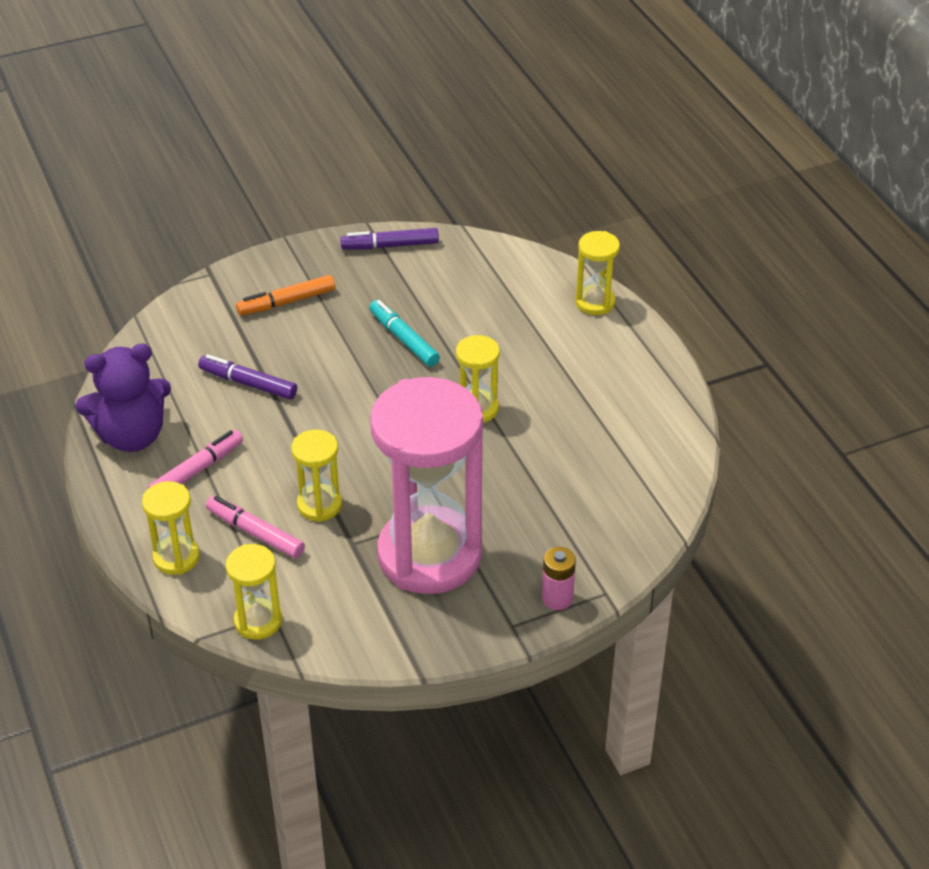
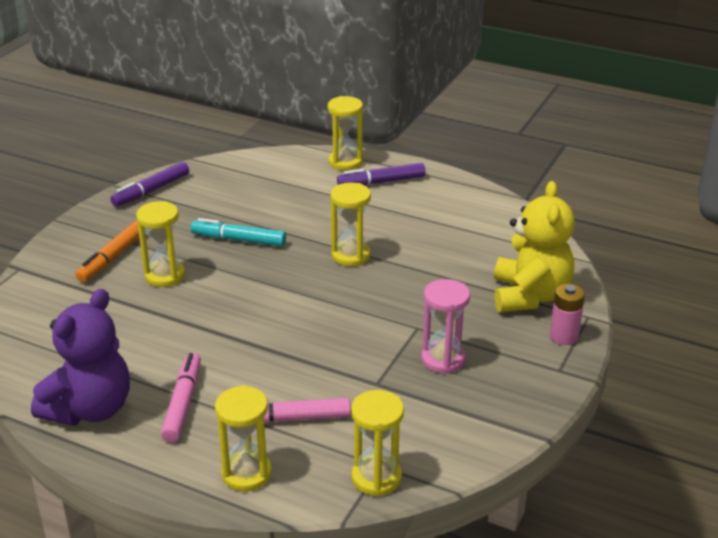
camera: 40 degrees left, 10 degrees down
purple marker [198,354,297,400] -> purple marker moved to [337,163,426,186]
yellow hourglass [291,430,342,522] -> yellow hourglass moved to [136,201,185,287]
pink hourglass [370,377,483,594] -> pink hourglass [421,279,470,374], size x0.44
none -> yellow teddy bear [494,181,575,312]

